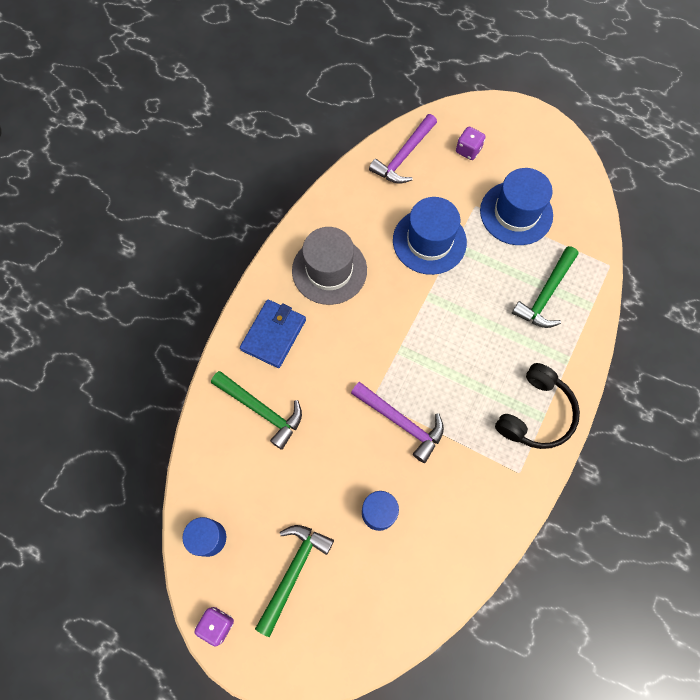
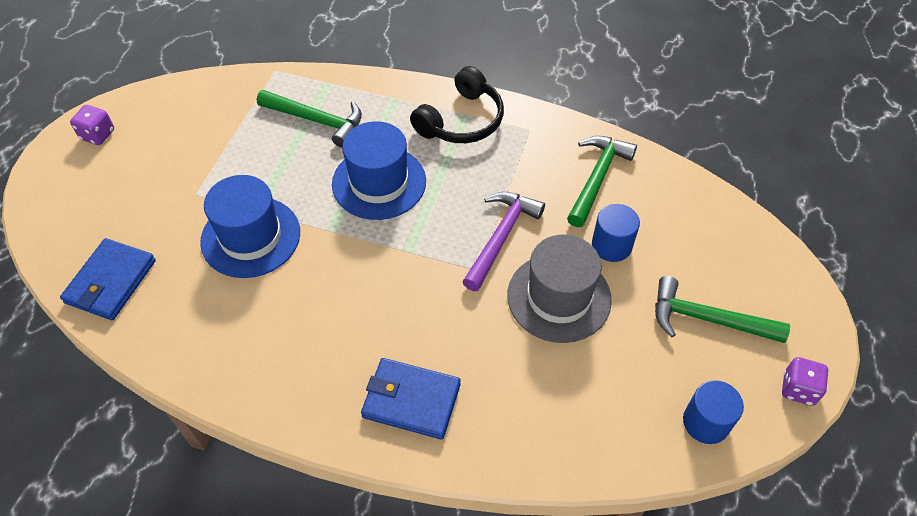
camera: 100 degrees left, 15 degrees down
green hammer [211,371,302,450] -> green hammer moved to [567,136,637,227]
grey hat [292,227,367,305] -> grey hat moved to [507,235,612,343]
purple hammer [369,114,437,184] -> blue wallet [60,238,156,320]
purple dice [456,127,485,160] -> purple dice moved to [70,105,114,145]
blue hat [480,168,553,245] -> blue hat moved to [332,121,426,220]
black headphones [495,363,580,449] -> black headphones turned 105 degrees clockwise [410,66,504,143]

